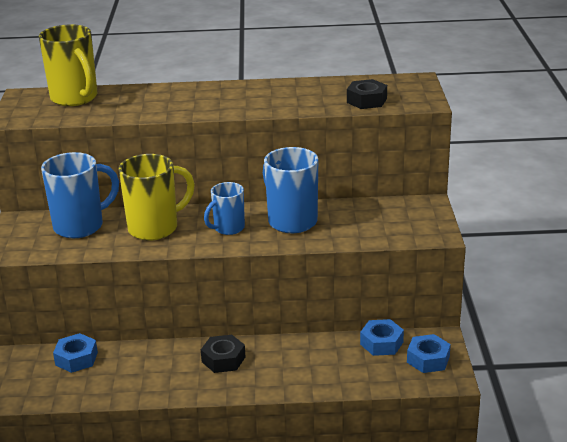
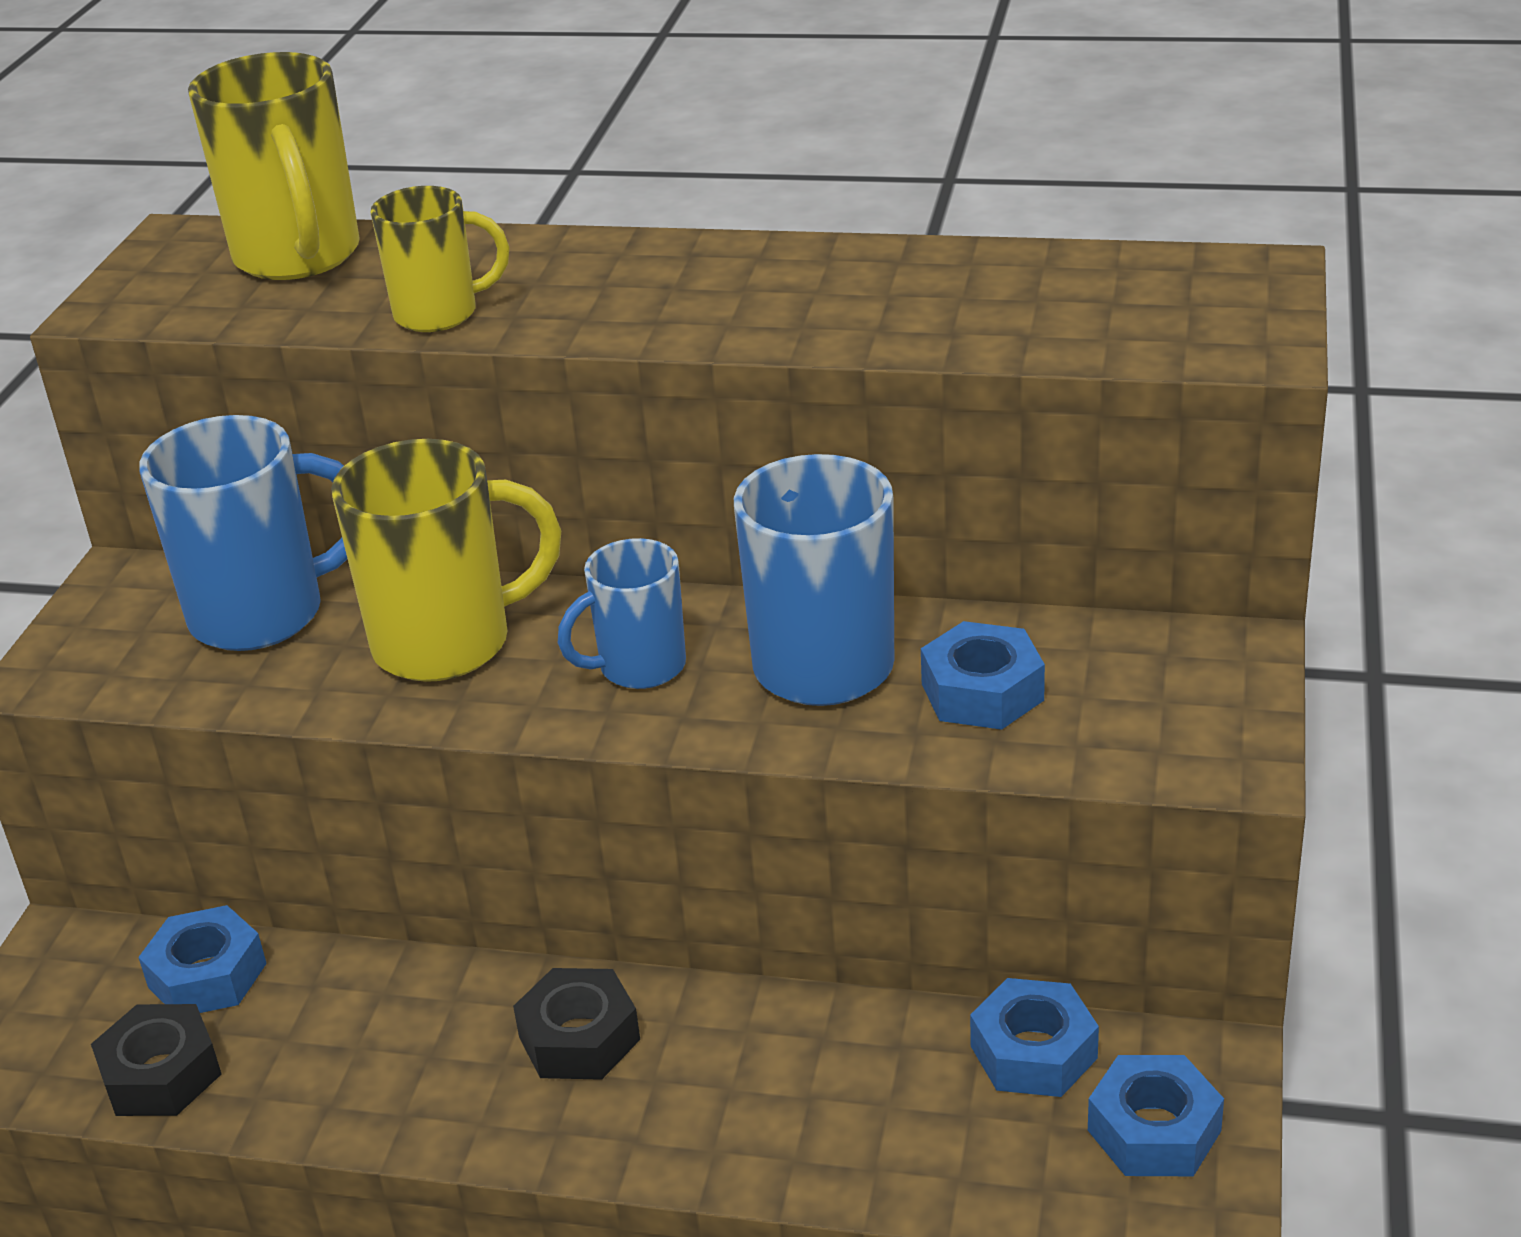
camera: 15 degrees right, 5 degrees up
black nut [347,79,387,109] -> black nut moved to [91,1004,221,1116]
none -> yellow mug [370,186,509,332]
none -> blue nut [921,621,1045,730]

